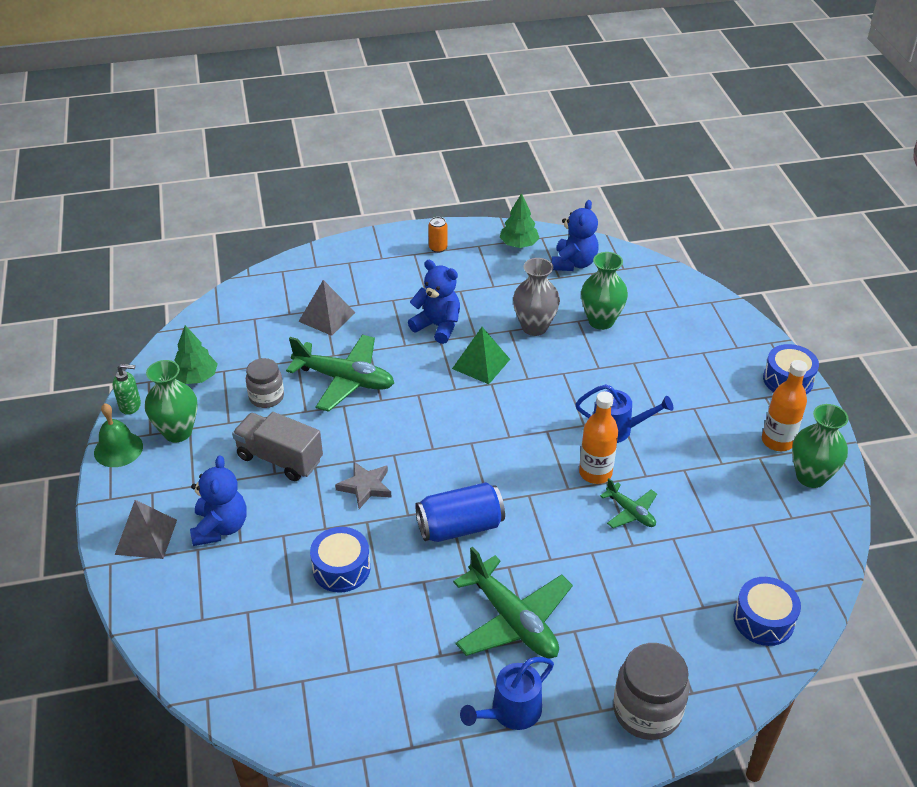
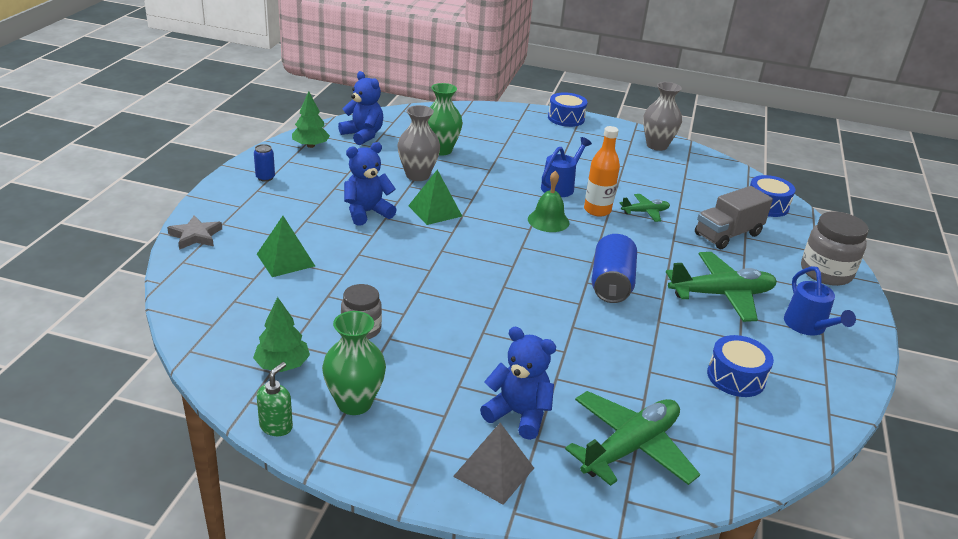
camera: 65 degrees left, 10 degrees down
green bell [94,403,143,467] -> green bell moved to [528,171,569,232]
grey truck [232,412,323,481] -> grey truck moved to [695,186,773,249]
green plane [286,335,394,412] -> green plane moved to [565,391,700,486]
grey pyramid [298,280,355,336] -> green pyramid [257,216,315,277]
blue drum [310,527,370,593] -> blue drum moved to [707,335,774,397]
grey star [335,462,392,509] -> grey star moved to [167,215,222,250]
orange can [428,217,448,253] -> blue can [254,144,275,182]
orange bottle [762,360,808,451] -> none
green vase [792,404,849,488] -> grey vase [643,82,682,151]

